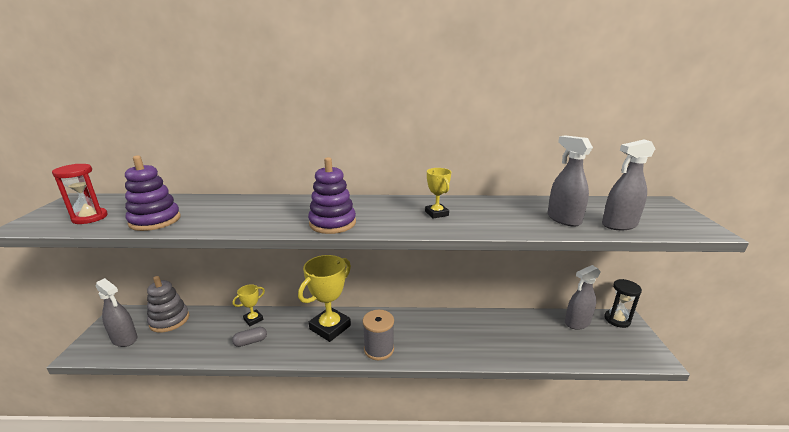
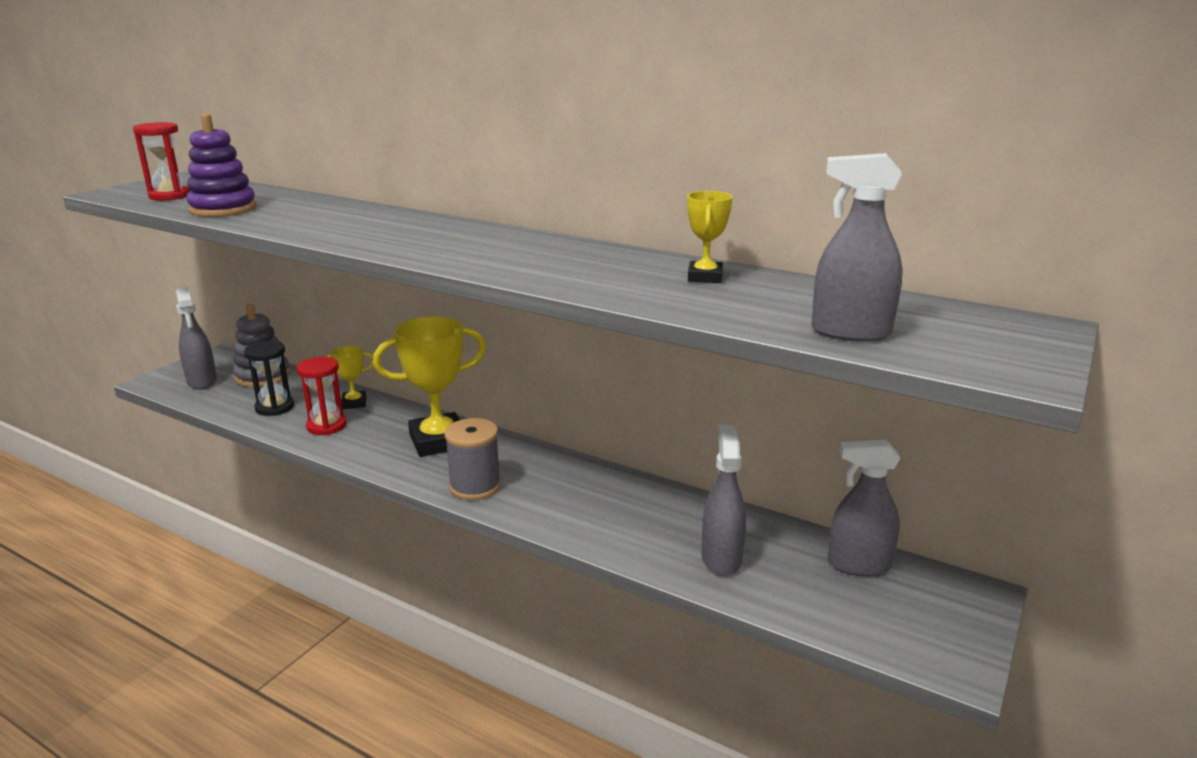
camera: 30 degrees right, 0 degrees up
grey capsule [232,327,267,347] -> red hourglass [297,357,347,435]
purple stacking toy [308,157,356,234] -> none
yellow trophy [425,168,451,219] -> yellow trophy moved to [687,191,733,283]
grey spray bottle [547,135,593,227] -> grey spray bottle moved to [701,425,746,576]
black hourglass [604,279,642,328] -> black hourglass moved to [244,341,294,416]

